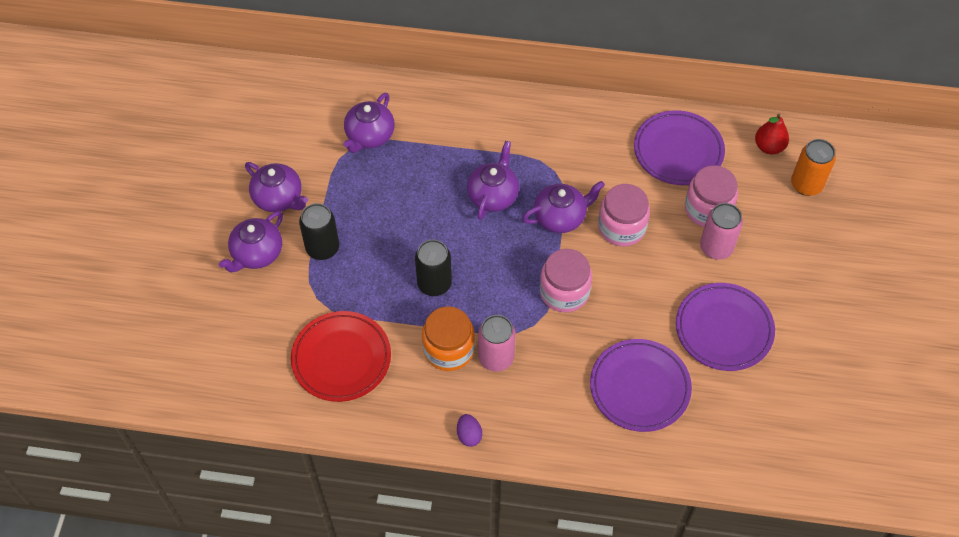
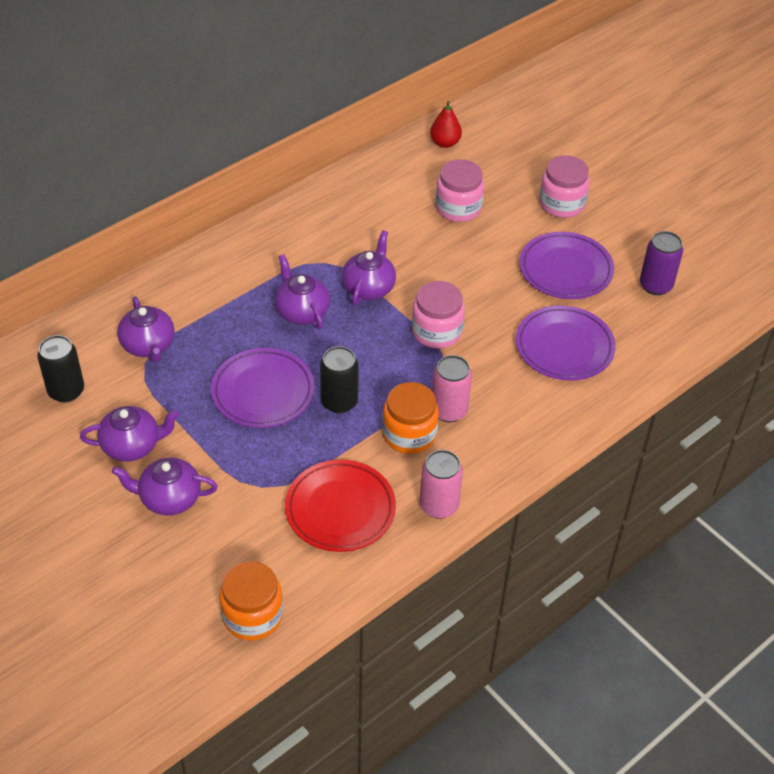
camera: 50 degrees left, 10 degrees down
purple teapot [219,211,283,272] -> purple teapot turned 105 degrees clockwise [112,458,218,516]
black can [299,203,339,260] -> black can moved to [37,335,84,403]
purple egg [457,414,482,447] -> none
pink jar [598,184,650,246] -> pink jar moved to [539,155,590,218]
purple plate [634,110,725,185] -> purple plate moved to [211,348,314,428]
pink can [700,203,743,260] -> pink can moved to [420,450,463,519]
orange can [791,139,836,196] -> none
none -> orange jar [219,561,283,640]
none -> purple can [640,231,683,295]

